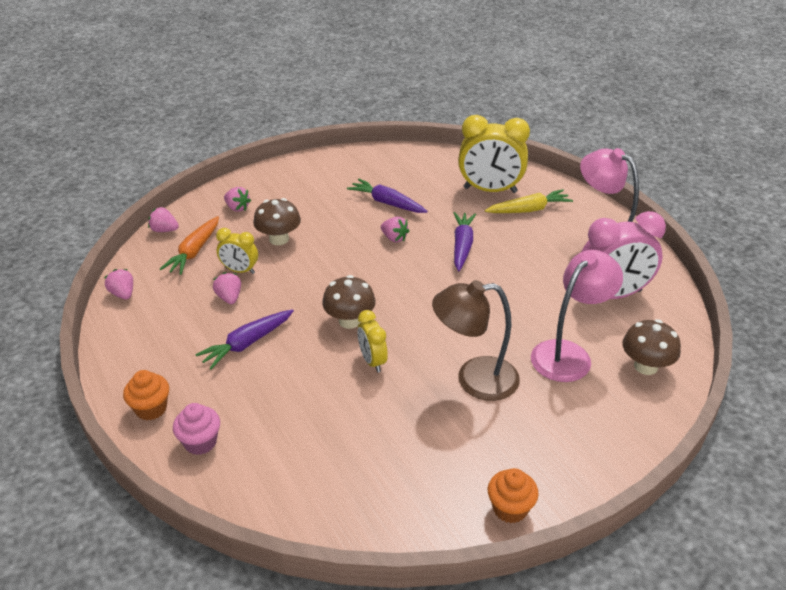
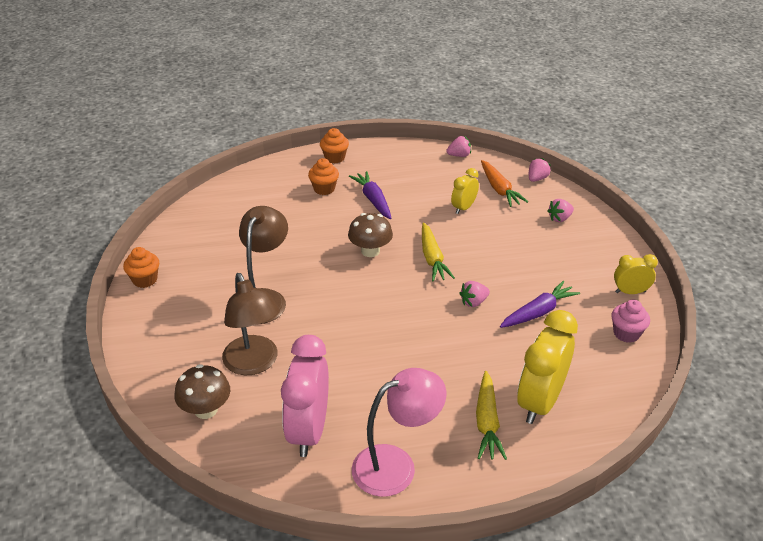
camera: 110 degrees right, 0 degrees up
orange carrot [160,216,219,275] -> orange carrot turned 150 degrees counterclockwise [481,160,528,207]
pink cupcake [173,403,220,455] -> pink cupcake moved to [611,300,650,343]
pink strawberry [213,272,241,304] -> none
brown mushroom [253,198,301,245] -> none
yellow clock [357,310,388,373] -> yellow clock moved to [614,254,658,294]
purple carrot [454,212,476,271] -> none
pink lamp [531,250,623,382] -> brown lamp [222,273,280,375]
none -> orange cupcake [308,158,339,195]
none -> yellow carrot [422,223,455,282]

